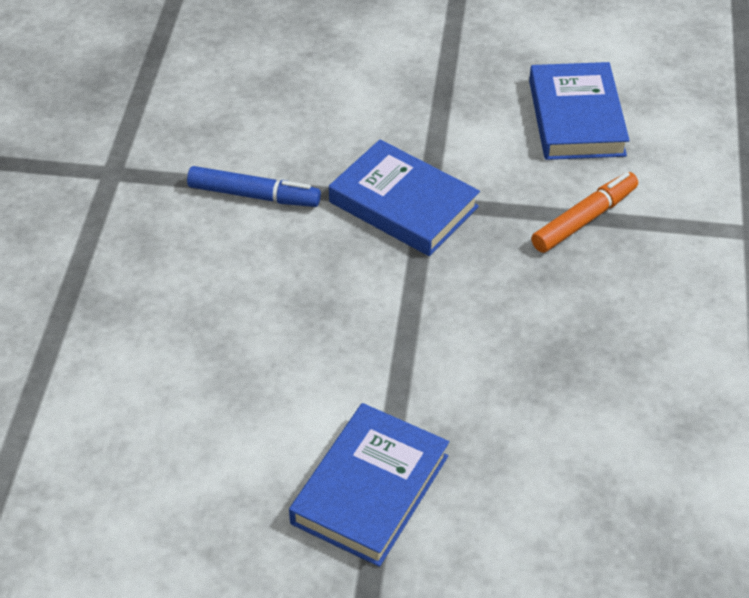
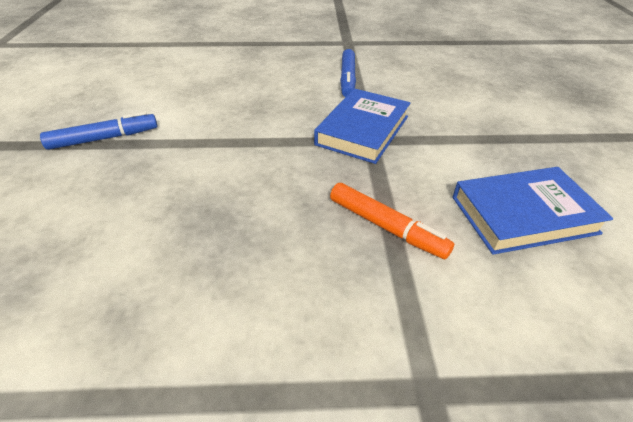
camera: 80 degrees right, 5 degrees down
blue book [289,403,449,567] -> blue marker [40,111,158,150]

